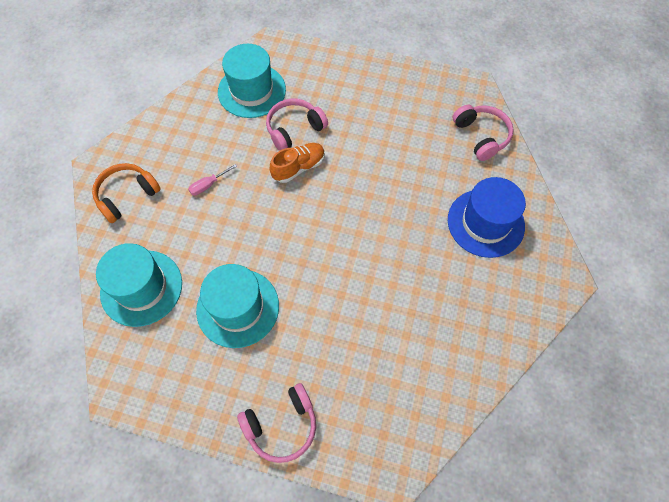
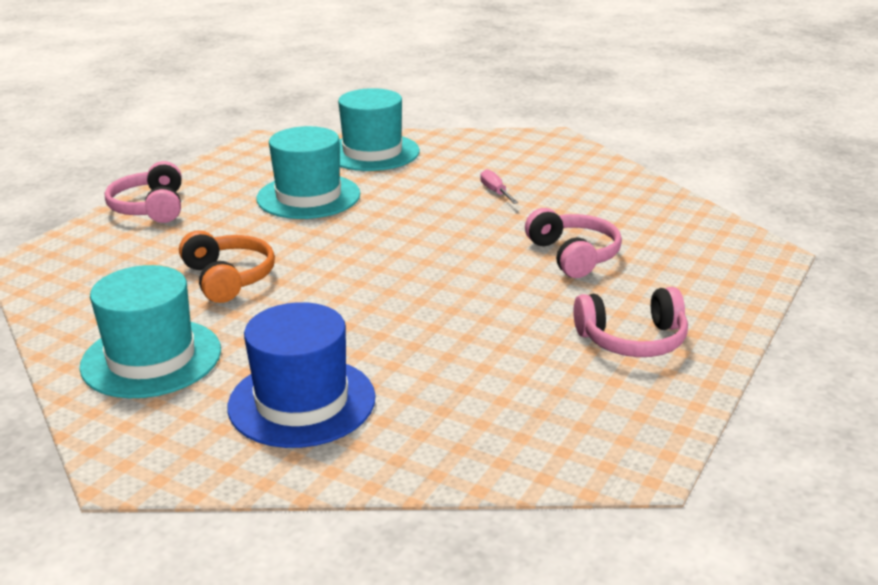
camera: 105 degrees right, 35 degrees down
orange headphones [92,163,161,223] -> orange headphones moved to [179,230,275,303]
turquoise hat [218,44,286,118] -> turquoise hat moved to [79,265,221,398]
orange shoe [269,143,325,183] -> none
pink headphones [453,105,514,161] -> pink headphones moved to [573,287,688,357]

